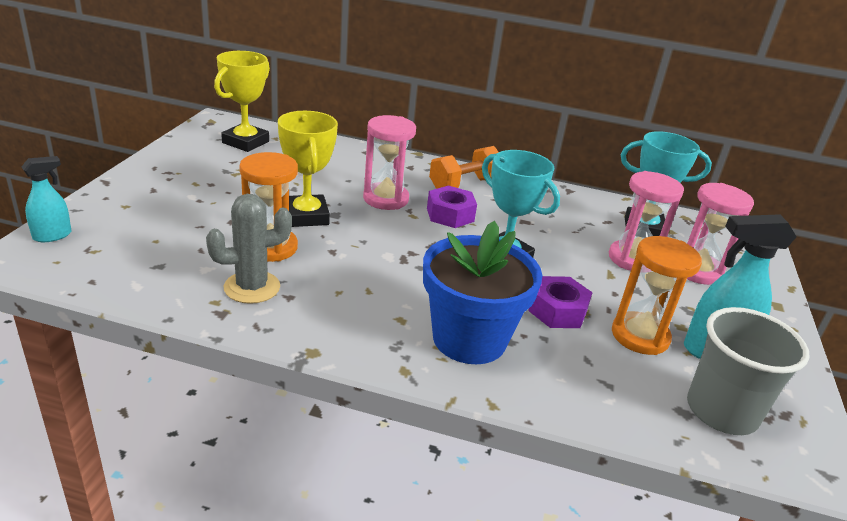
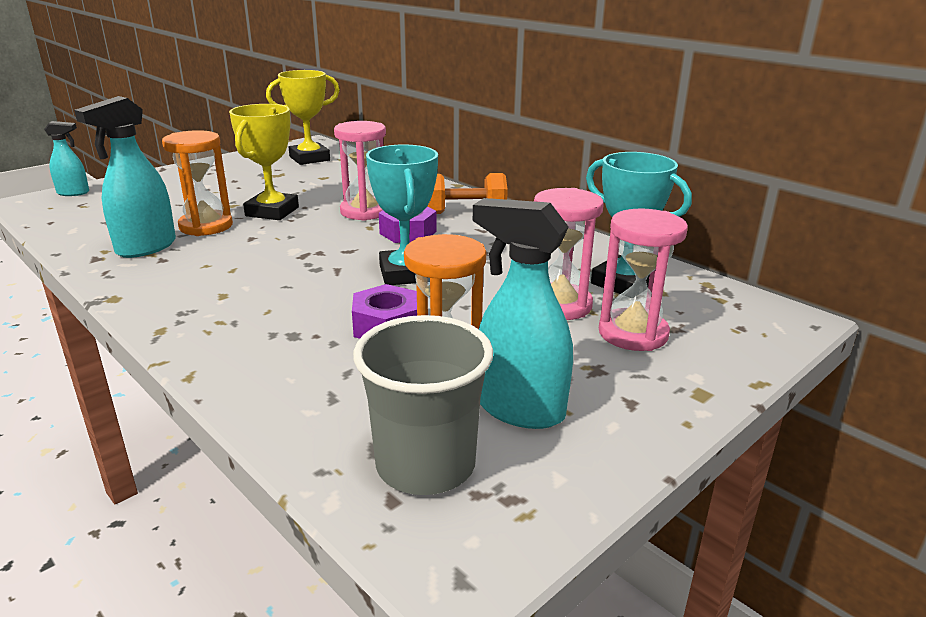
camera: 35 degrees right, 5 degrees down
grey cactus [206,194,292,304] -> turquoise spray bottle [74,96,176,258]
blue flower pot [423,221,542,364] -> none

